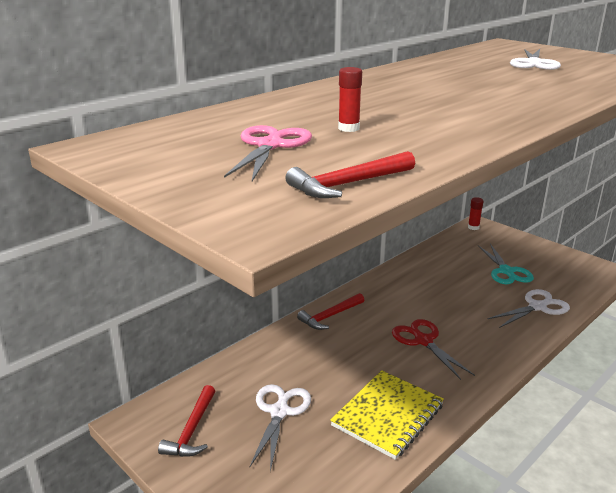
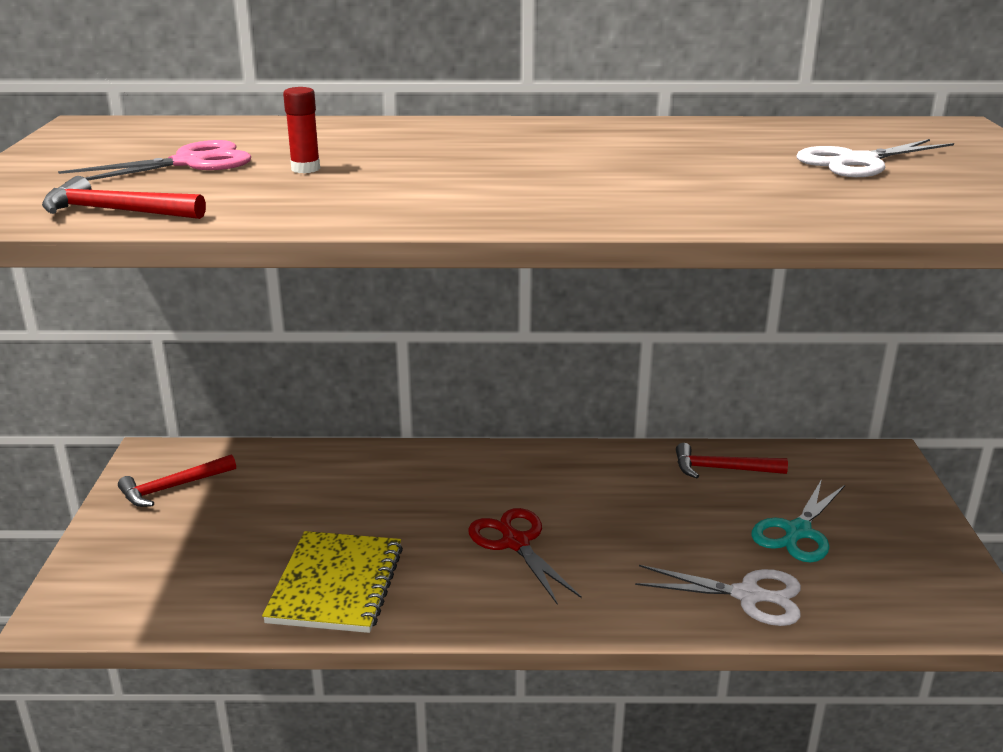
camera: 45 degrees right, 0 degrees up
white scissors [249,384,311,472] -> none
red hammer [297,293,364,330] -> red hammer moved to [676,443,788,479]
yellow notebook [330,370,444,460] -> yellow notebook turned 75 degrees counterclockwise [262,531,403,633]
red scissors [392,319,475,380] -> red scissors turned 45 degrees counterclockwise [468,508,582,605]
red glue stick [468,197,483,230] -> none

